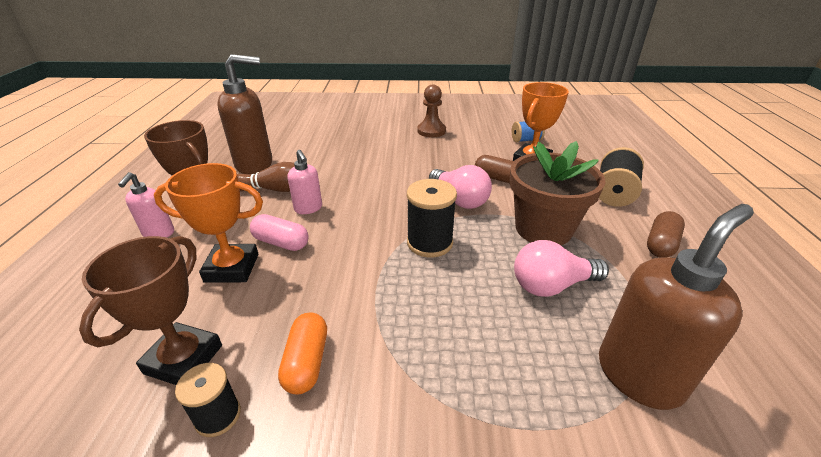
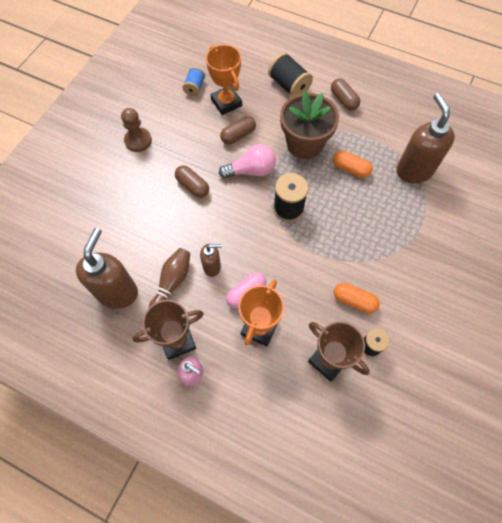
camera: 65 degrees left, 30 degrees up
pink soap dispenser [287,150,322,214] -> brown soap dispenser [200,244,222,277]
pink light bulb [514,240,609,297] -> orange capsule [333,150,372,178]
none -> brown capsule [175,165,209,198]

